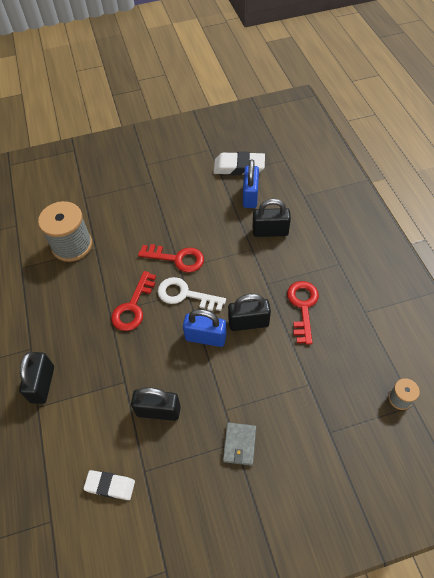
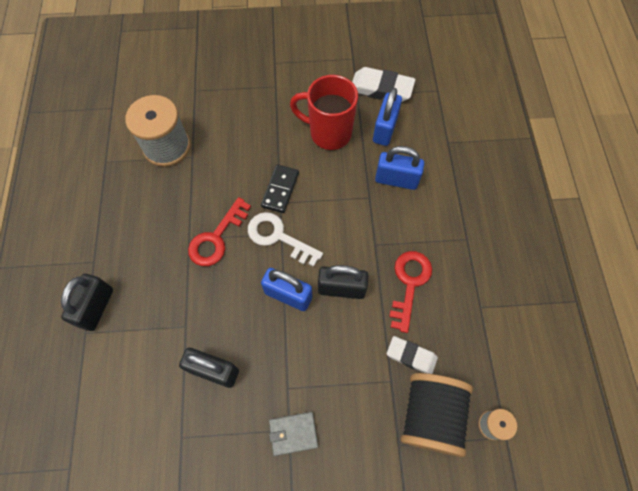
camera: 10 degrees right, 10 degrees up
white eraser [83,470,135,500] -> white eraser moved to [387,336,438,374]
red key [138,244,204,273] -> black domino [261,164,299,213]
grey wallet [223,422,256,466] -> grey wallet turned 60 degrees clockwise [269,412,318,456]
black padlock [253,199,291,237] -> blue padlock [375,146,424,190]
none -> red mug [290,75,358,150]
none -> black spool [401,373,473,457]

